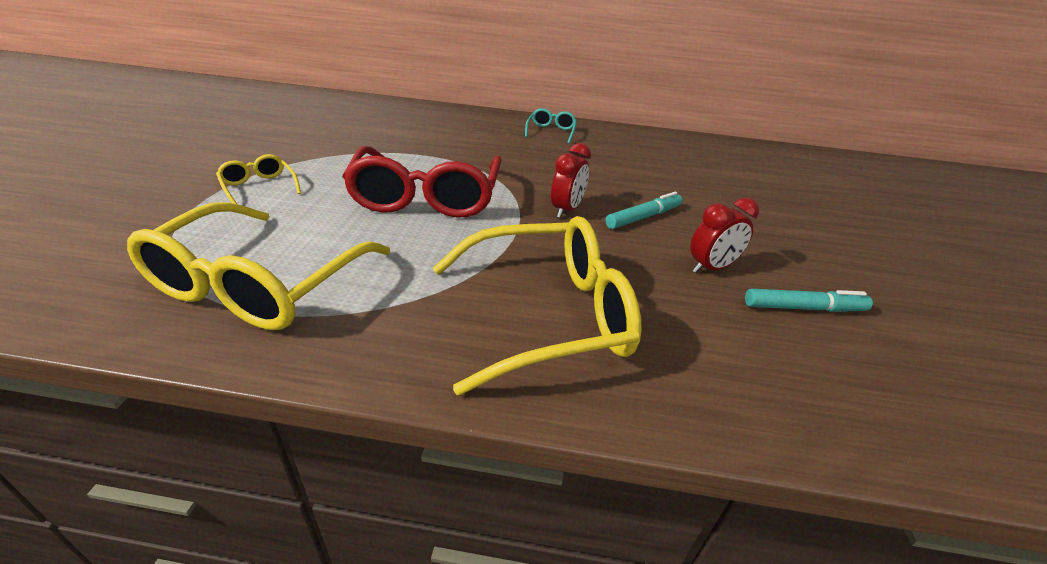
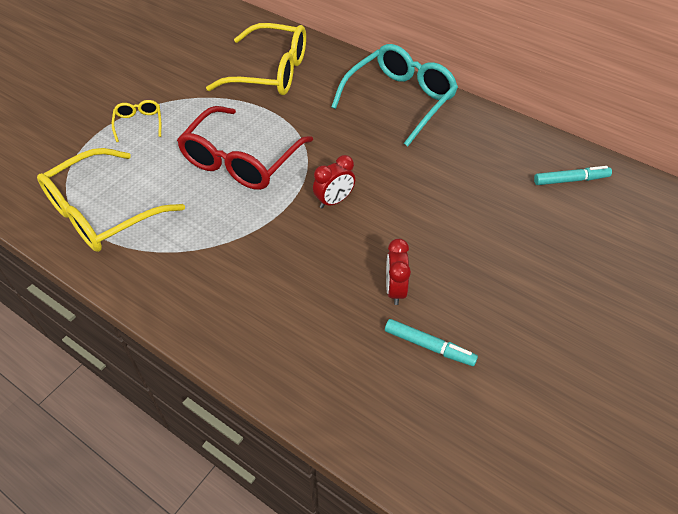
camera: 30 degrees right, 15 degrees up
yellow glasses [433,216,642,395] -> yellow glasses moved to [206,23,306,95]
turquoise glasses [525,108,577,144] -> turquoise glasses [331,44,458,146], size x2.21
turquoise marker [606,192,682,229] -> turquoise marker moved to [534,166,612,185]
red clock [690,198,759,273] -> red clock turned 90 degrees clockwise [386,238,411,305]

